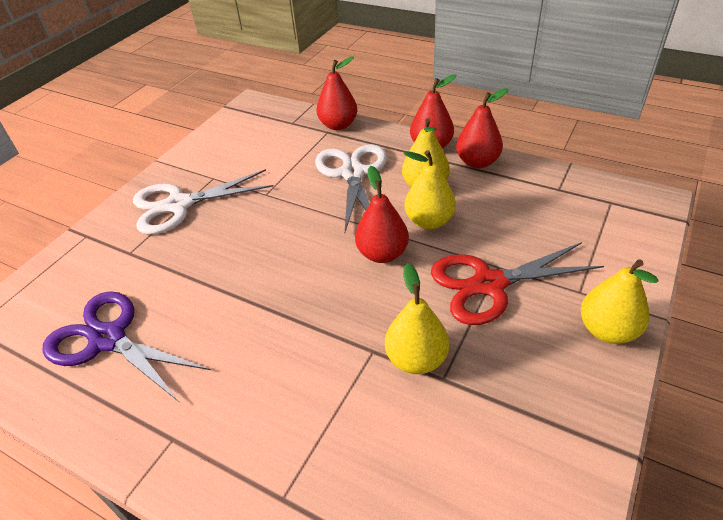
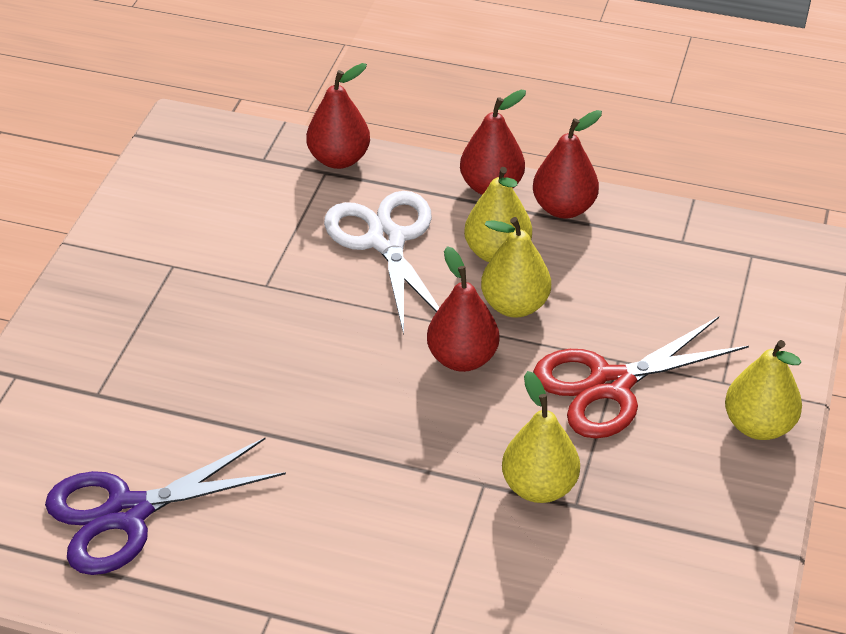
camera: 15 degrees left, 0 degrees up
purple scissors [43,291,211,403] -> purple scissors turned 45 degrees counterclockwise [45,438,286,575]
white scissors [133,169,273,235] -> none

